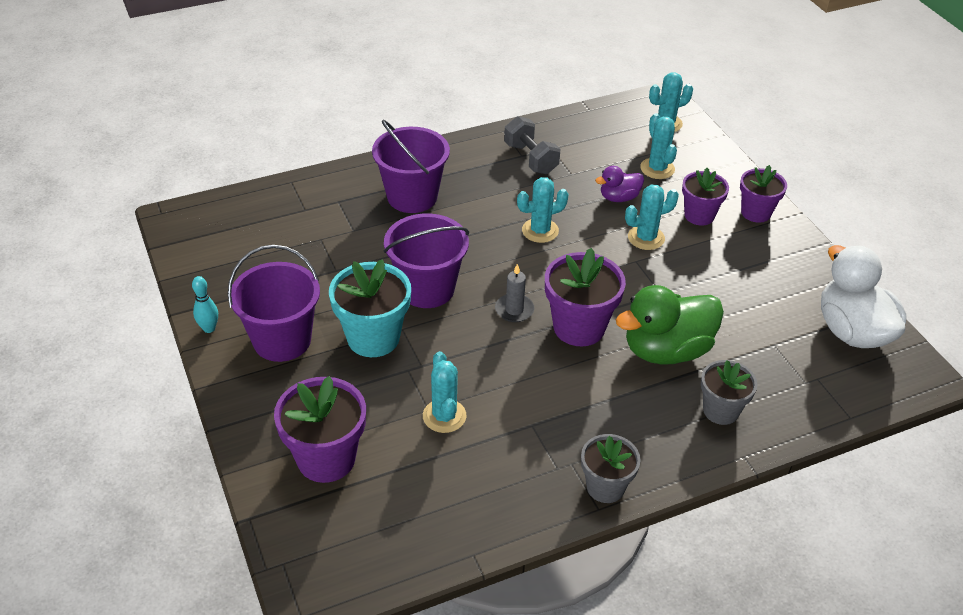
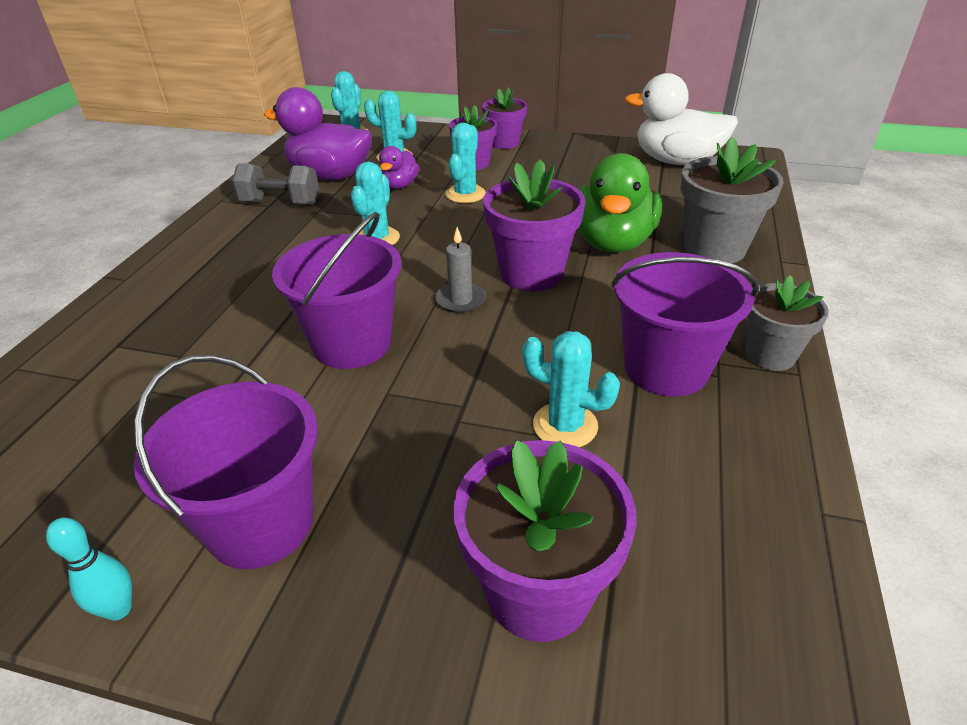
camera: 50 degrees left, 5 degrees down
turquoise flower pot [329,259,411,357] -> none
purple bucket [372,120,450,213] -> purple bucket moved to [611,252,759,397]
grey flower pot [701,360,758,425] -> grey flower pot [680,137,784,264], size x1.54
none -> purple duck [264,87,372,180]

